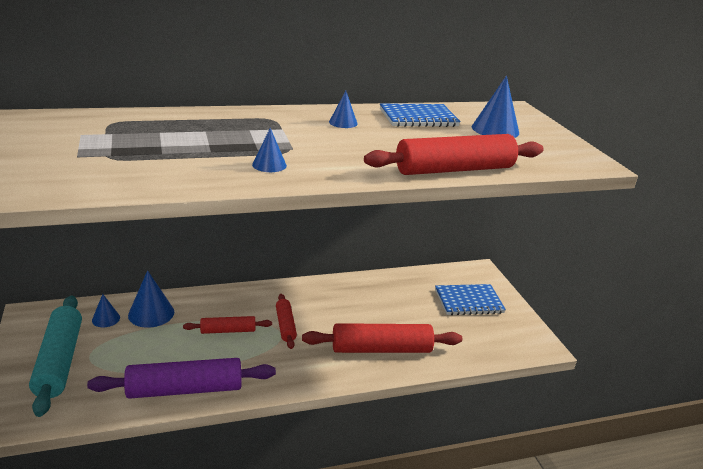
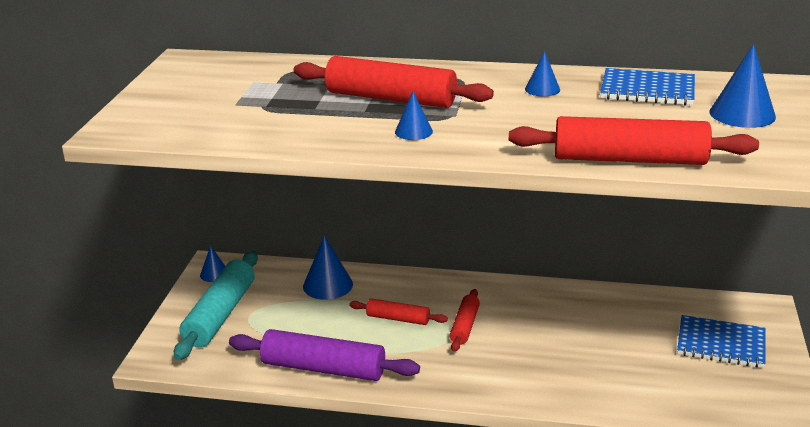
camera: 30 degrees right, 0 degrees up
blue cone [92,294,120,327] -> blue cone moved to [200,246,225,282]
red rolling pin [302,323,462,353] -> red rolling pin moved to [293,56,494,108]

